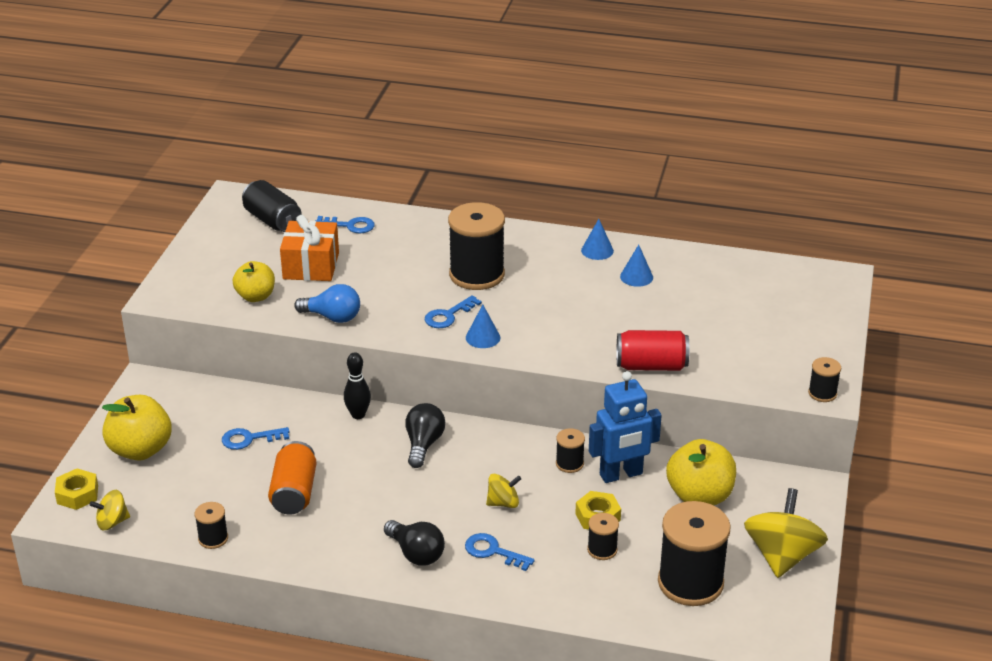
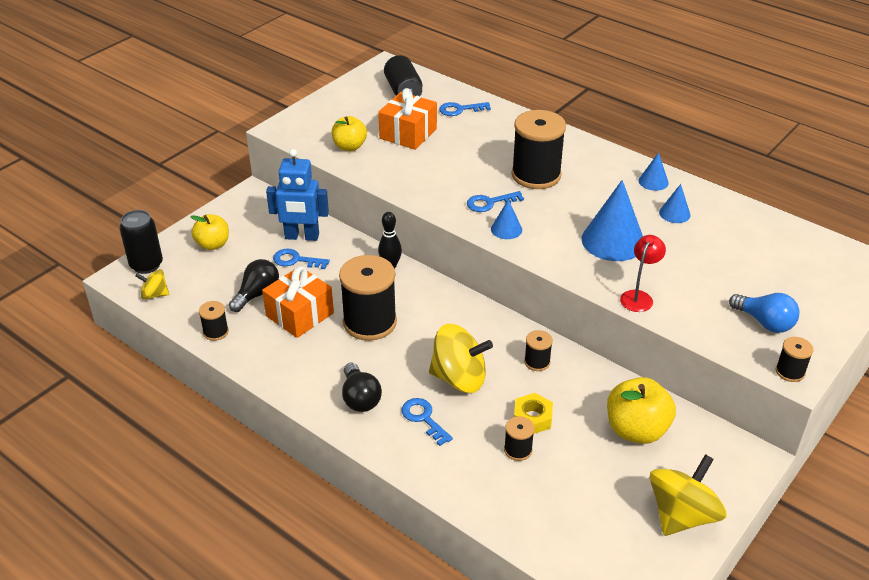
camera: 25 degrees right, 5 degrees up
yellow nut [55,469,98,510] -> black can [120,210,163,274]
yellow apple [102,395,172,461] -> yellow apple [190,214,229,250], size x0.66
orange can [268,441,317,515] -> orange gift [262,266,334,338]
blue light bulb [294,284,360,323] -> blue light bulb moved to [729,293,799,333]
blue key [315,216,375,233] -> blue key turned 135 degrees clockwise [439,102,491,116]
black light bulb [406,403,446,468] -> black light bulb moved to [229,259,279,312]
yellow spinning top [486,474,521,508] -> yellow spinning top [429,324,493,393], size x1.91
blue robot [589,371,662,483] -> blue robot moved to [266,149,329,241]
red can [616,330,690,371] -> red lamp [620,235,666,312]
black spool [658,501,731,606] -> black spool moved to [339,255,397,341]
none -> blue cone [582,180,643,261]

